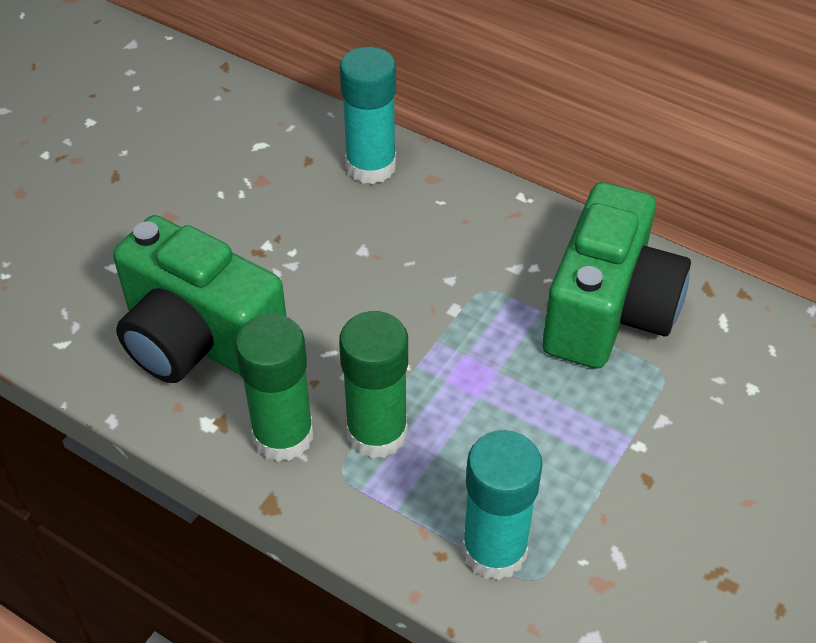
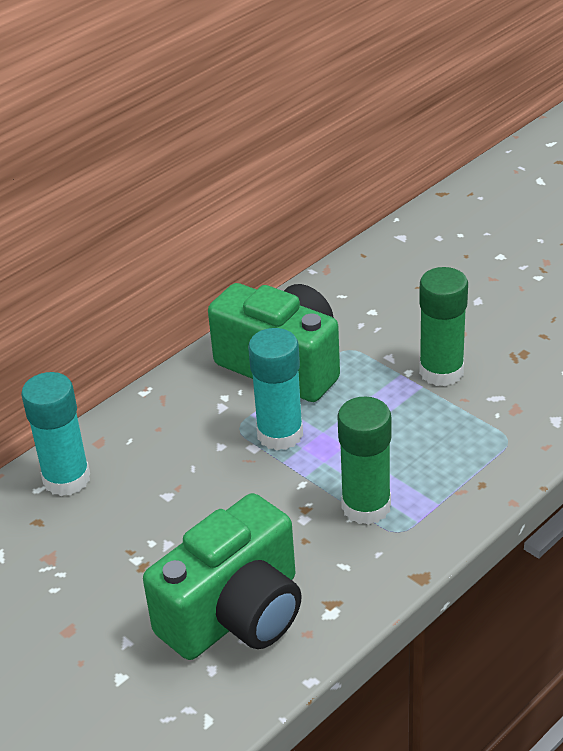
camera: 75 degrees left, 10 degrees down
green glue stick [235,314,314,462] -> green glue stick moved to [419,267,468,386]
turquoise glue stick [462,430,543,580] -> turquoise glue stick moved to [248,328,303,450]

